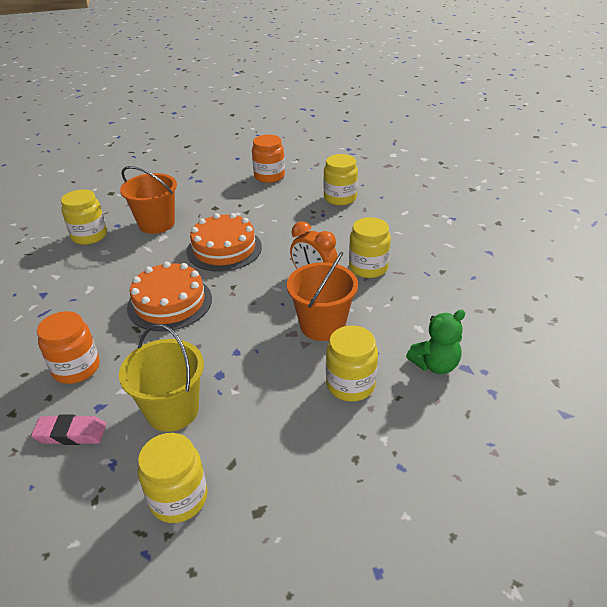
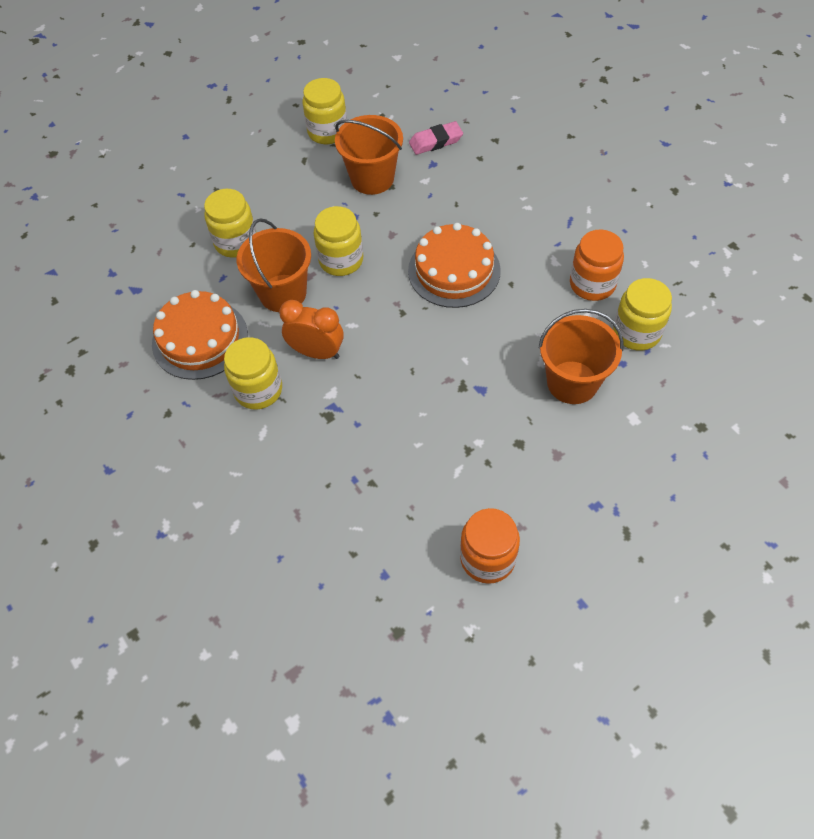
camera: 160 degrees right, 20 degrees up
orange jar [37,311,100,384] -> orange jar moved to [570,230,624,301]
yellow bucket [119,324,204,432] -> orange bucket [335,115,403,195]
orange cake [187,213,262,272] -> orange cake moved to [152,290,248,380]
yellow jar [324,154,358,206] -> yellow jar moved to [314,206,363,276]
green teddy bear [406,310,465,374] -> none

